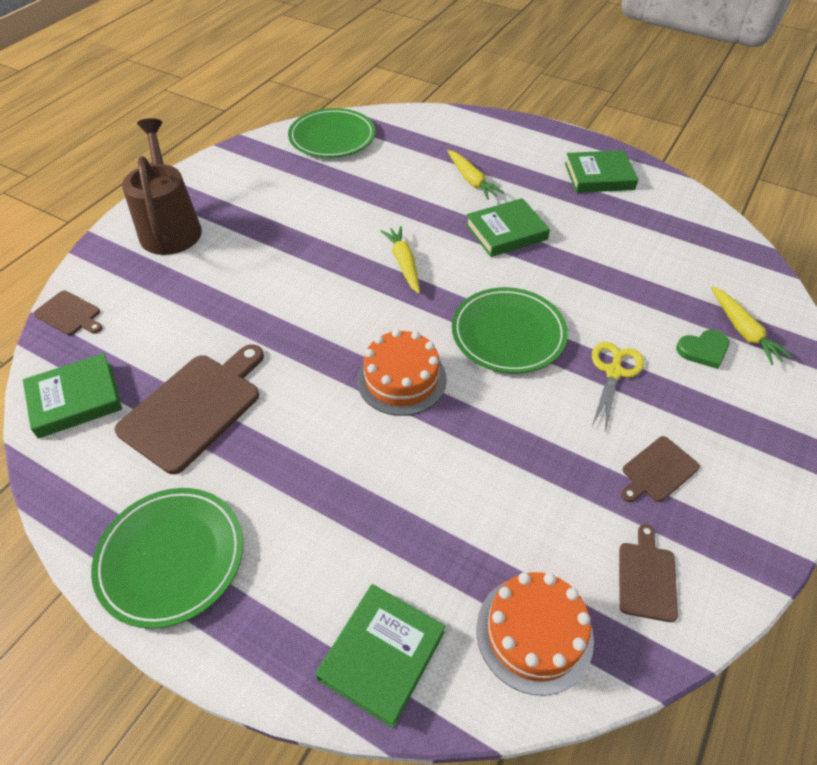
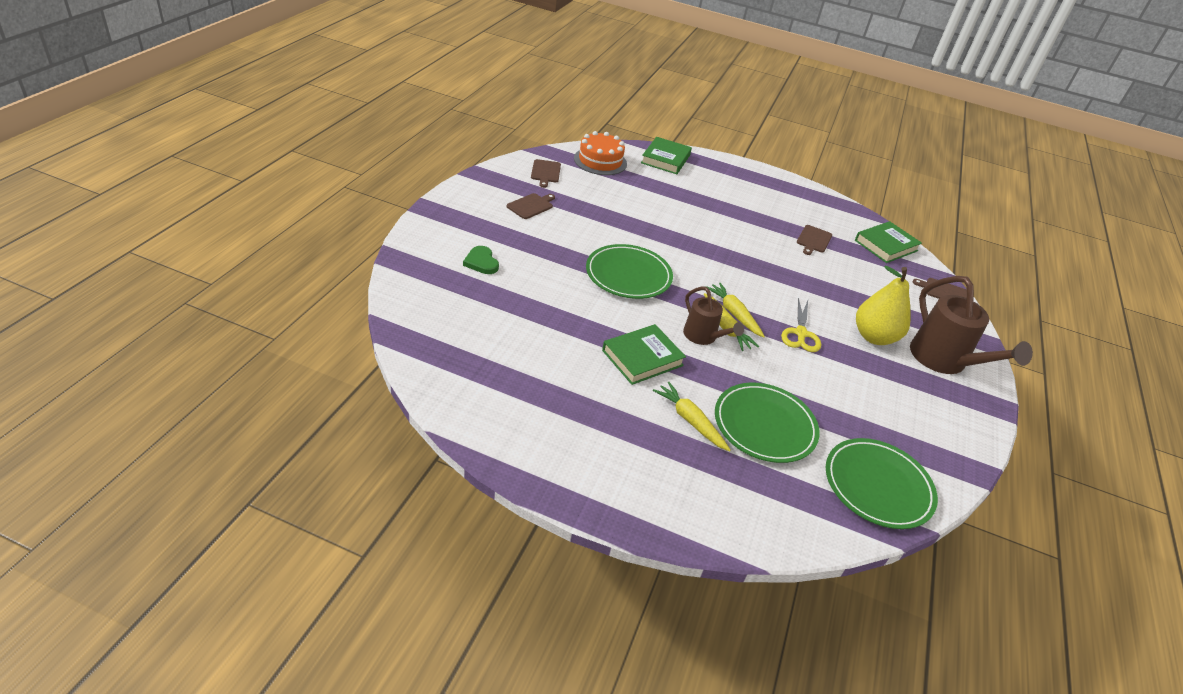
camera: 165 degrees right, 10 degrees down
green plate [91,488,243,629] -> green plate moved to [715,383,820,463]
brown cutting board [114,344,264,474] -> brown cutting board [797,225,832,255], size x0.51
orange cake [357,329,447,416] -> none
green book [565,150,639,193] -> none
yellow scissors [592,342,644,429] -> yellow scissors moved to [781,297,821,352]
green heart [676,330,729,369] -> green heart turned 90 degrees counterclockwise [463,246,499,274]
yellow carrot [711,286,792,365] -> yellow carrot moved to [705,283,765,338]
none -> brown watering can [683,286,744,345]
none -> yellow pear [856,266,911,345]

